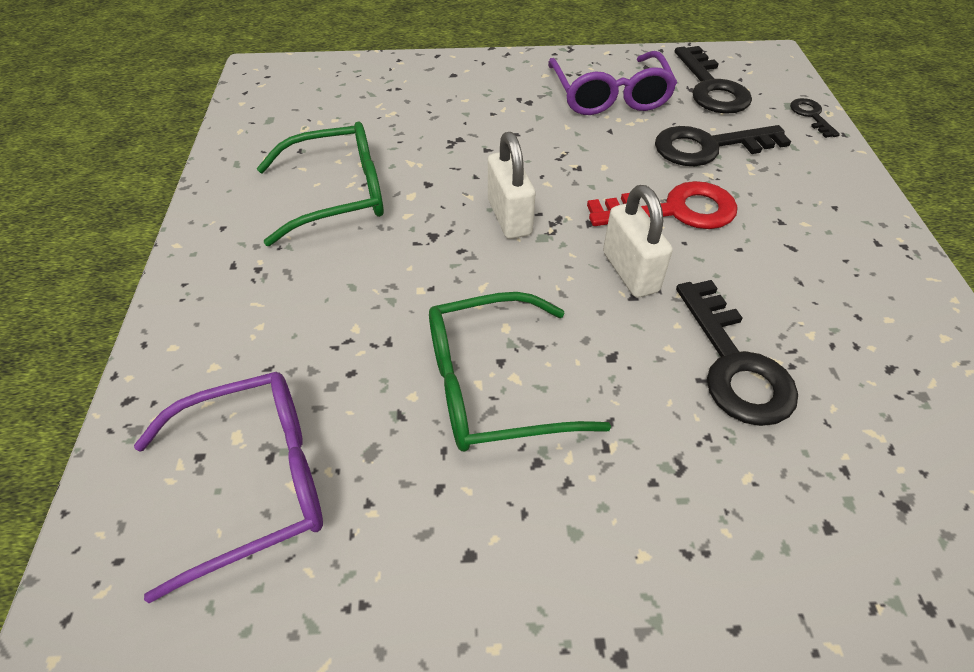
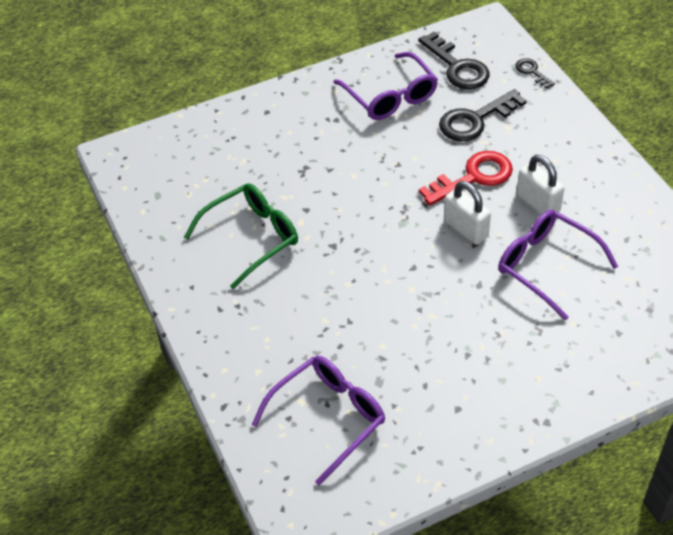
camera: 20 degrees left, 0 degrees up
green glasses [429,292,611,451] -> none
white padlock [488,132,535,239] -> white padlock moved to [516,155,565,214]
black key [676,280,798,426] -> purple glasses [498,210,618,321]

